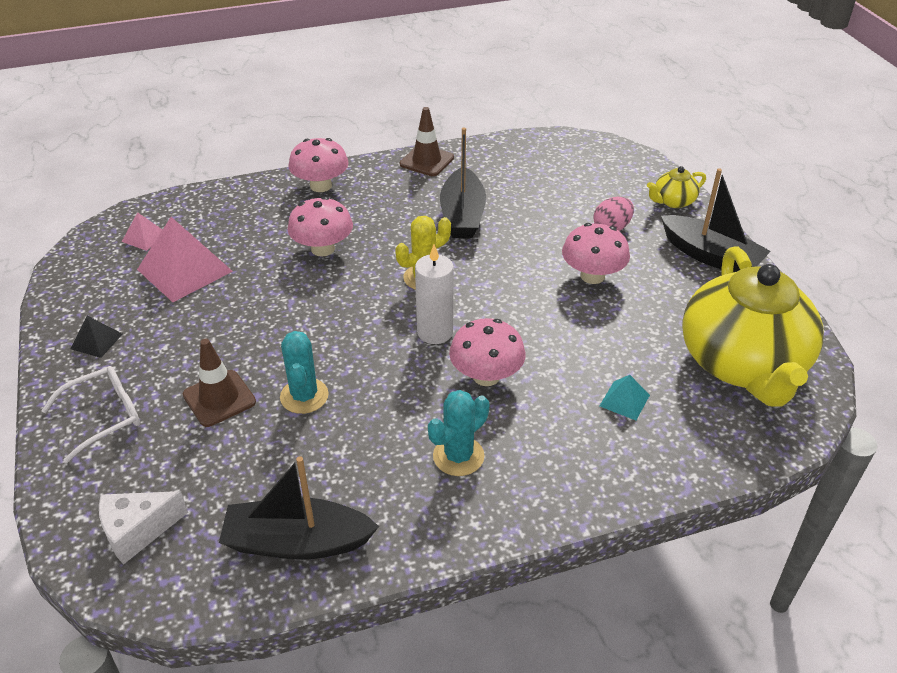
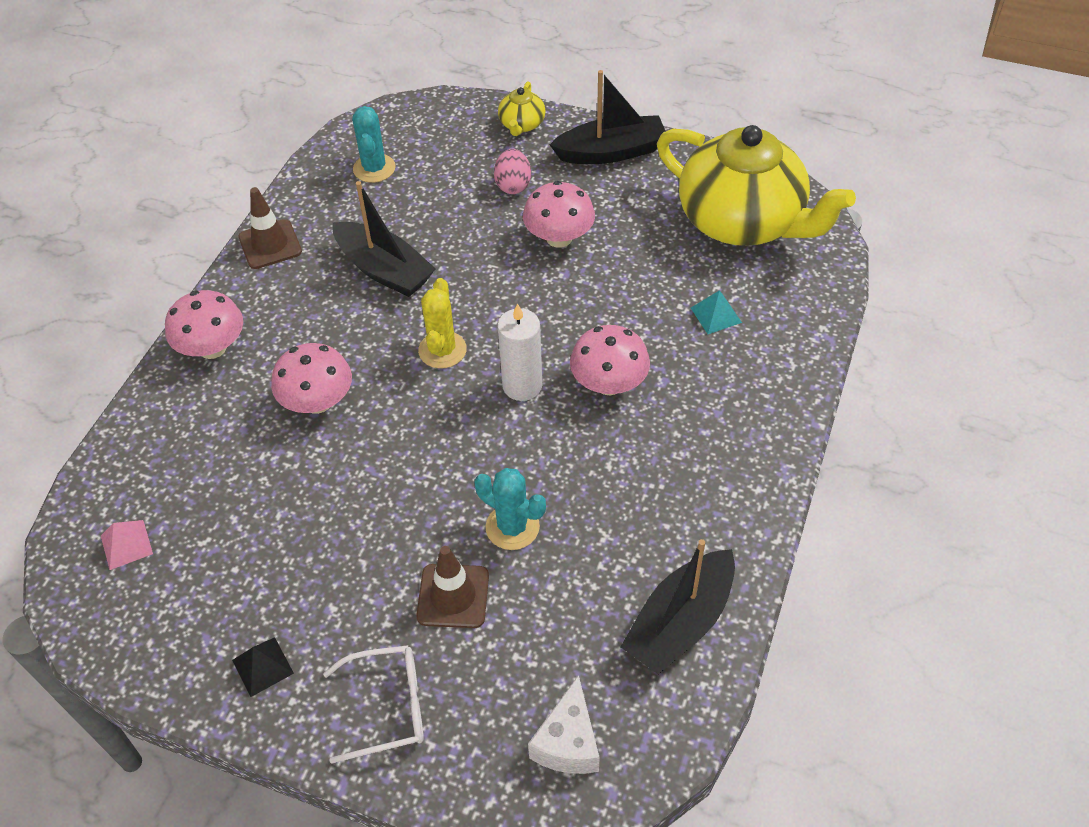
camera: 50 degrees left, 10 degrees up
white glasses [41,366,140,463] -> white glasses turned 75 degrees clockwise [323,645,424,764]
pink pyramid [137,217,233,302] -> none
turquoise cactus [428,390,489,476] -> turquoise cactus moved to [352,106,396,183]

